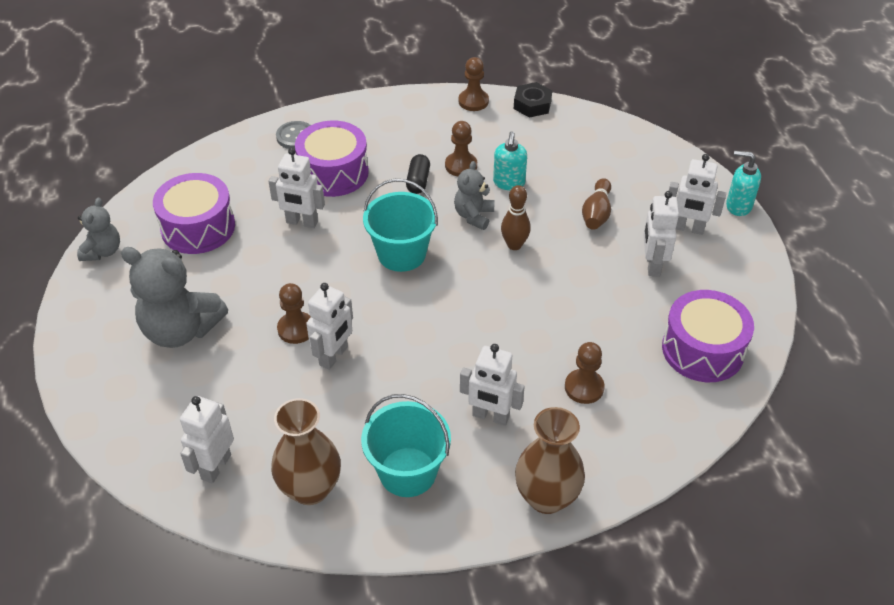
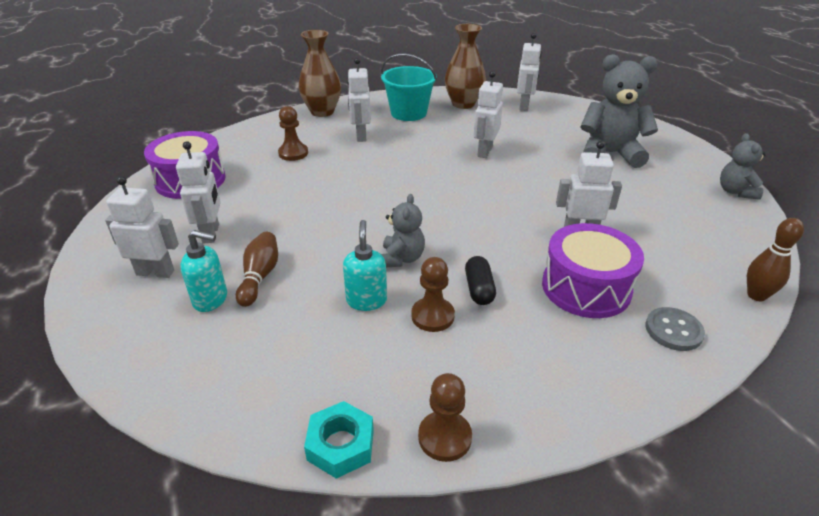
camera: 170 degrees right, 10 degrees down
purple drum [153,173,235,254] -> none
brown pawn [277,283,311,344] -> none
turquoise bucket [363,179,438,272] -> none
white robot [460,344,525,426] -> white robot turned 105 degrees counterclockwise [347,58,371,142]
brown bowling pin [501,185,531,250] -> brown bowling pin moved to [747,218,804,301]
black nut [514,82,552,118] -> turquoise nut [304,401,374,479]
turquoise soap dispenser [726,151,761,216] -> turquoise soap dispenser moved to [180,230,227,312]

